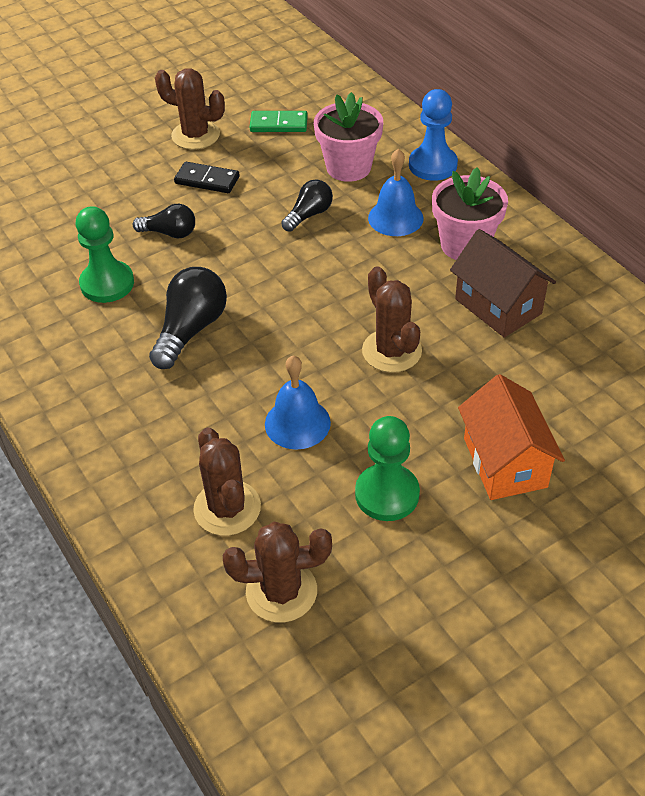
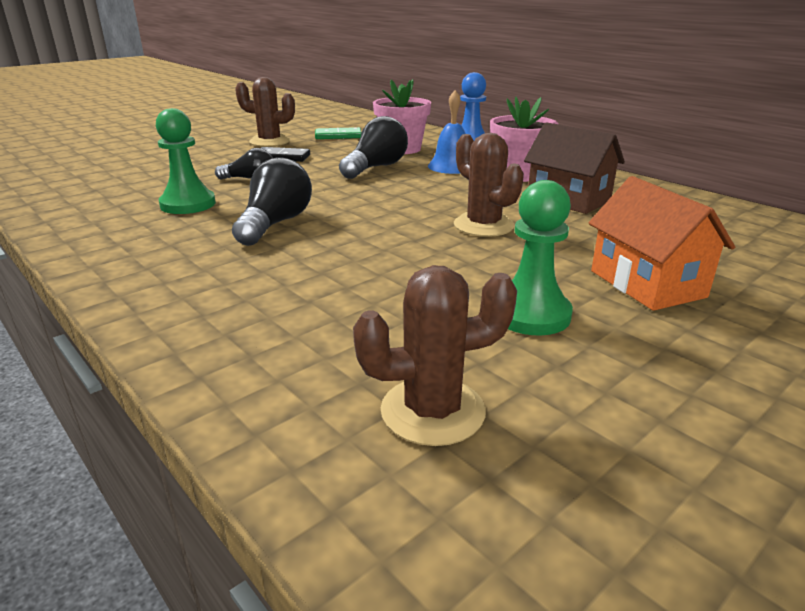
camera: 10 degrees left, 20 degrees down
brown cactus [193,427,261,536] -> none
blue bell [265,355,331,450] -> none
black light bulb [281,180,333,232] -> black light bulb [339,116,408,179], size x1.60

